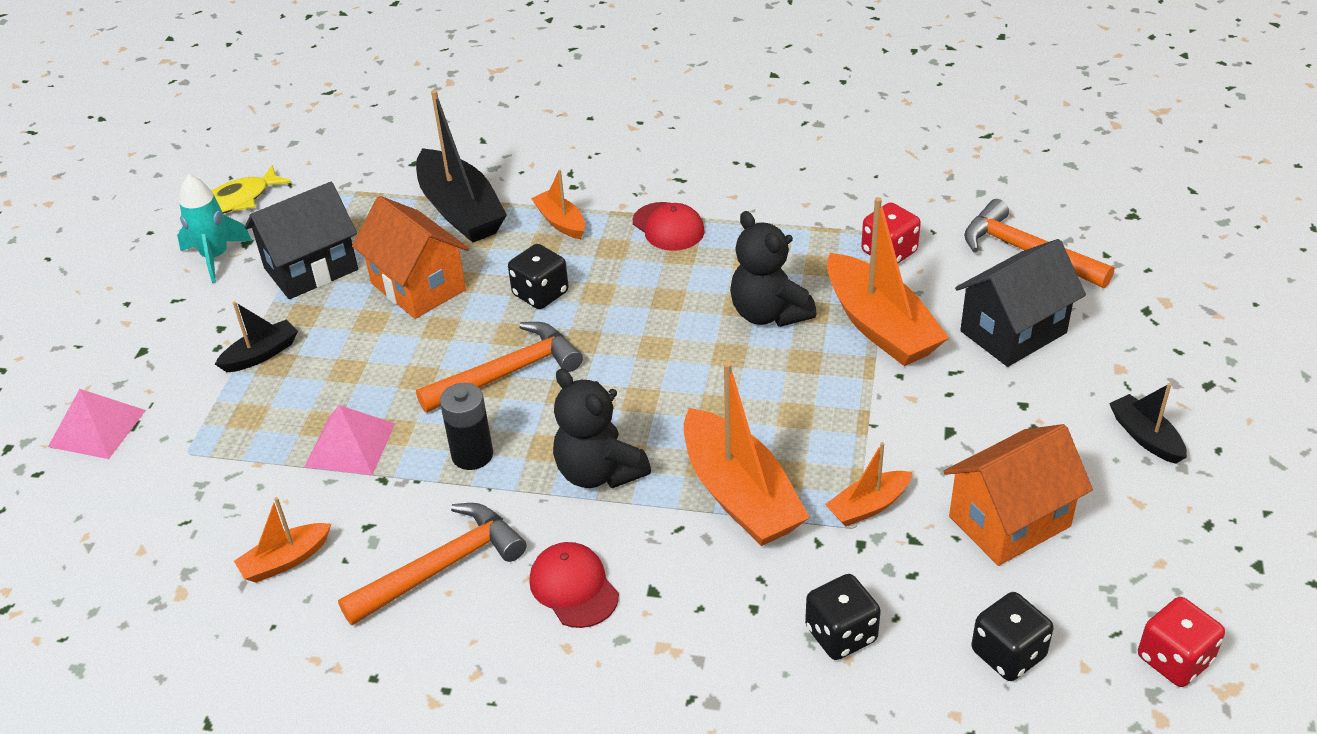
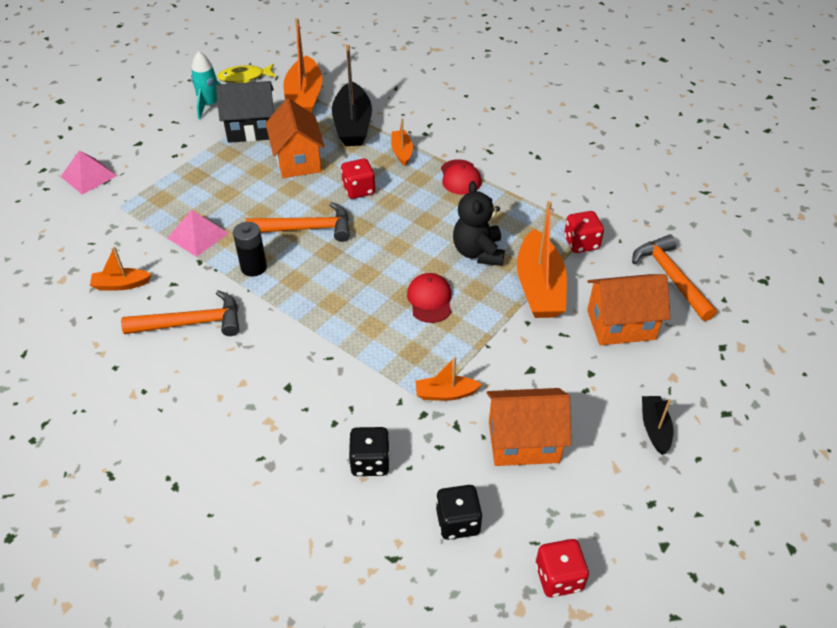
camera: 25 degrees right, 5 degrees up
black boat [215,301,298,372] -> none
black dice [508,244,569,309] -> red dice [341,158,375,199]
red cap [529,542,619,628] -> red cap moved to [407,273,452,323]
black teddy bear [553,369,651,488] -> none
orange boat [684,361,810,546] -> orange boat moved to [283,18,323,113]
black house [955,239,1086,367] -> orange house [587,274,670,345]

